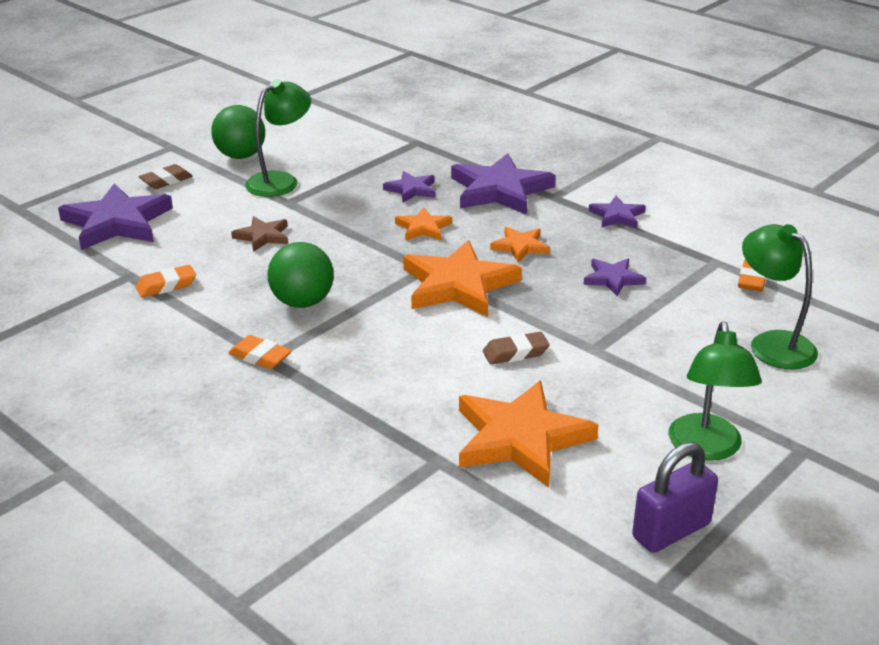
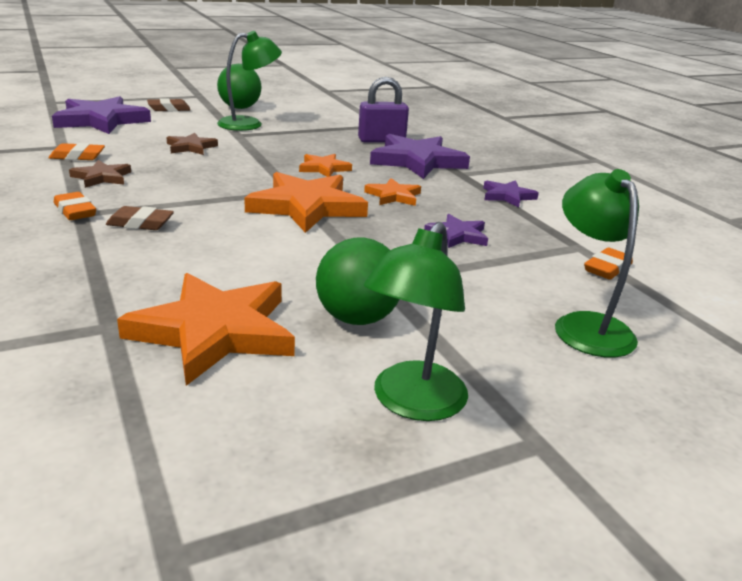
camera: 20 degrees right, 5 degrees down
green ball [268,242,334,308] -> green ball moved to [316,238,399,325]
purple star [383,171,435,203] -> none
brown eraser [483,332,550,364] -> brown eraser moved to [106,206,174,230]
purple padlock [632,442,718,553] -> purple padlock moved to [358,77,409,143]
none -> brown star [69,160,131,188]

